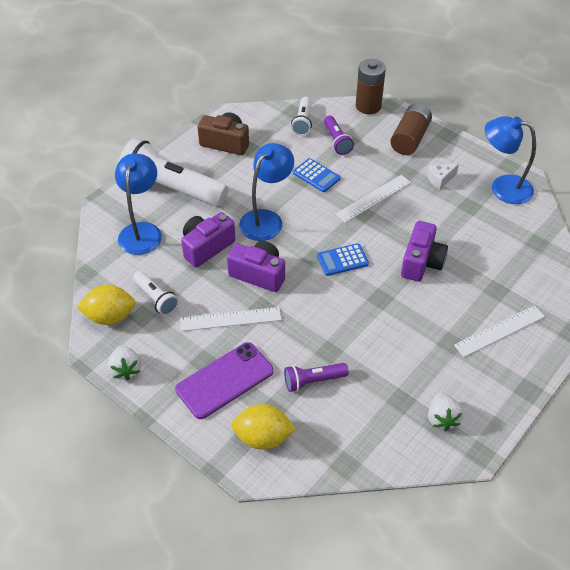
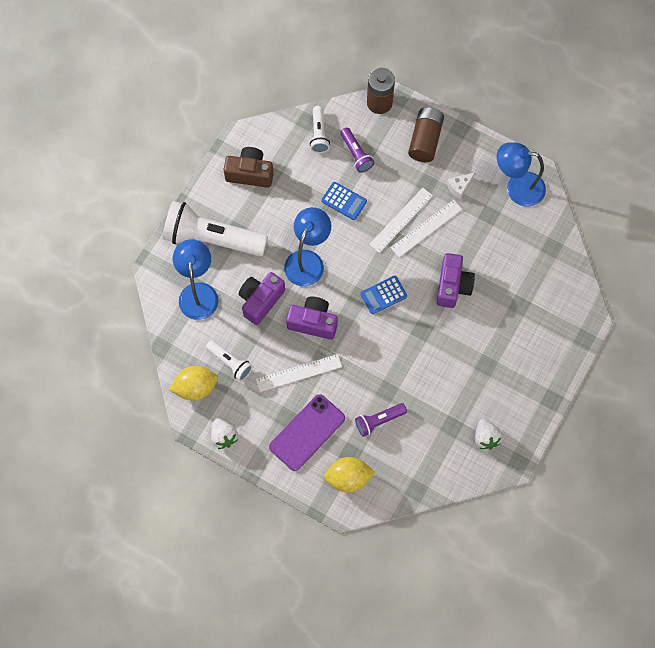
camera: 10 degrees left, 20 degrees up
white ruler [454,305,545,357] -> white ruler moved to [391,200,462,257]

